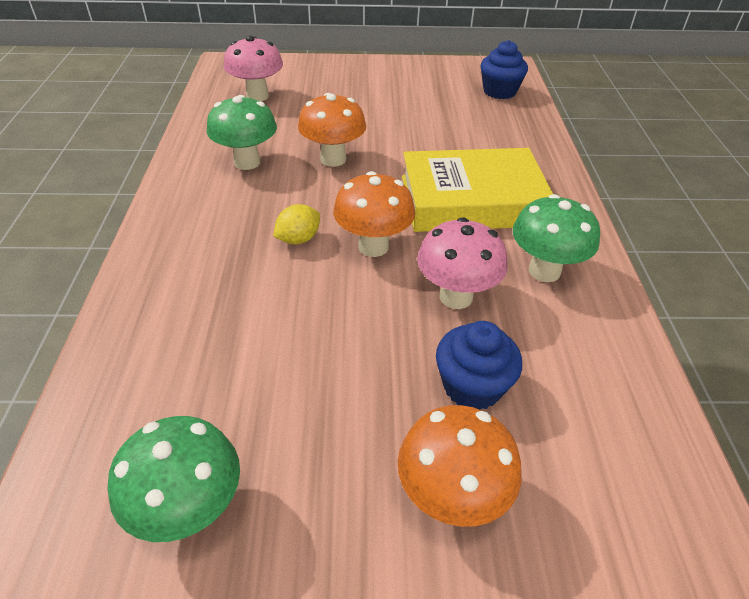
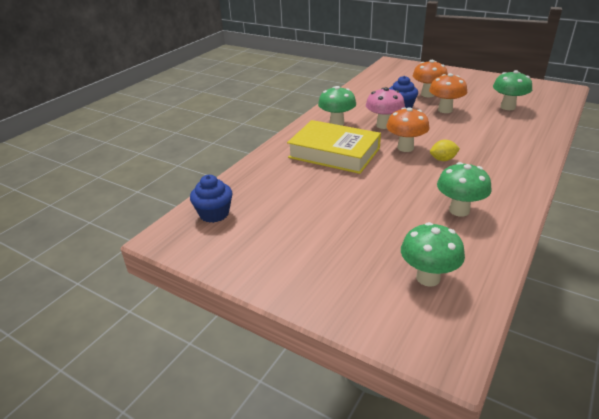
camera: 145 degrees left, 10 degrees down
pink mushroom [224,36,283,101] -> green mushroom [401,222,465,287]
orange mushroom [298,93,366,167] -> orange mushroom moved to [429,73,467,113]

